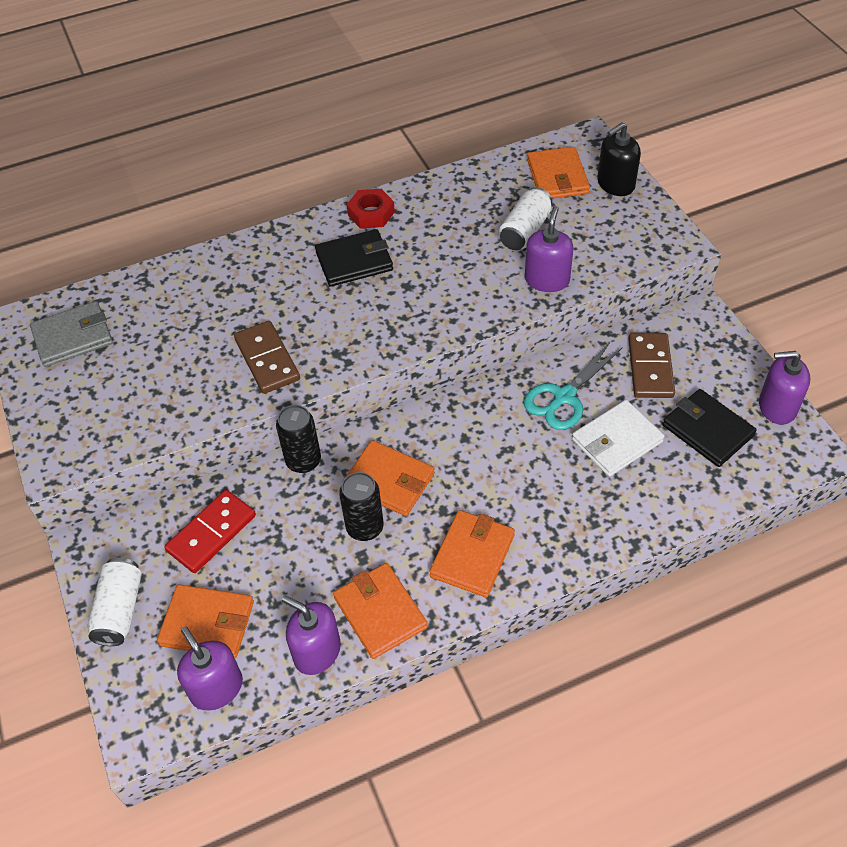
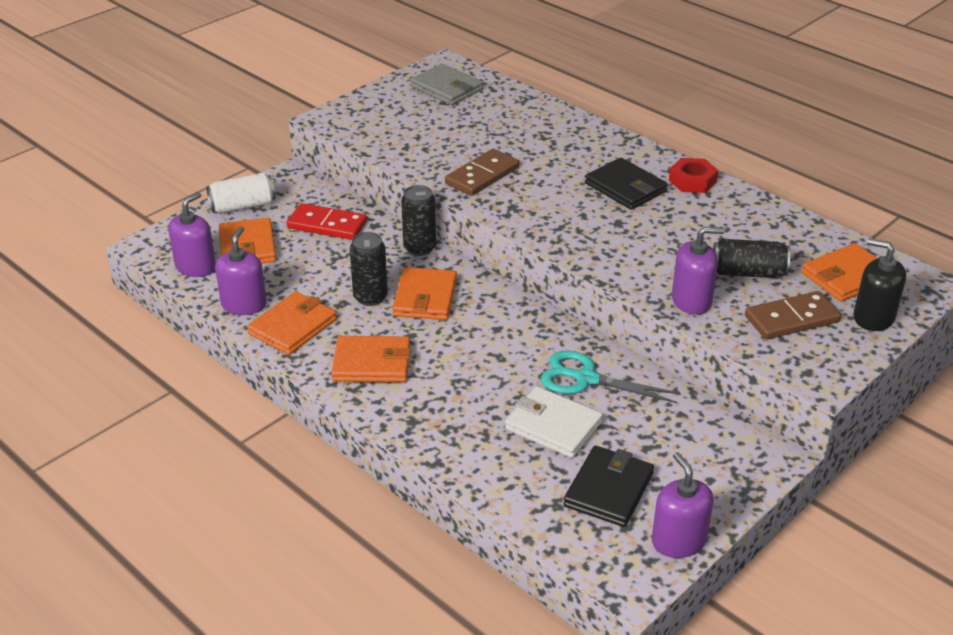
camera: 65 degrees right, 15 degrees down
white can [499,187,552,250] -> black can [713,239,791,278]
brown domino [628,333,675,398] -> brown domino moved to [745,291,841,339]

